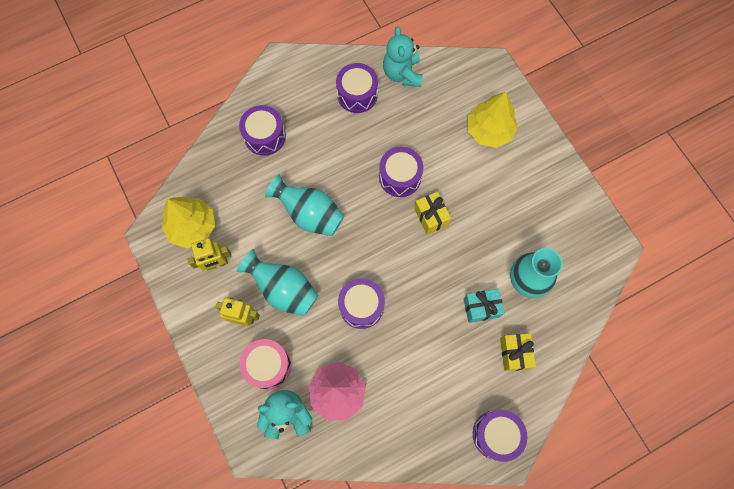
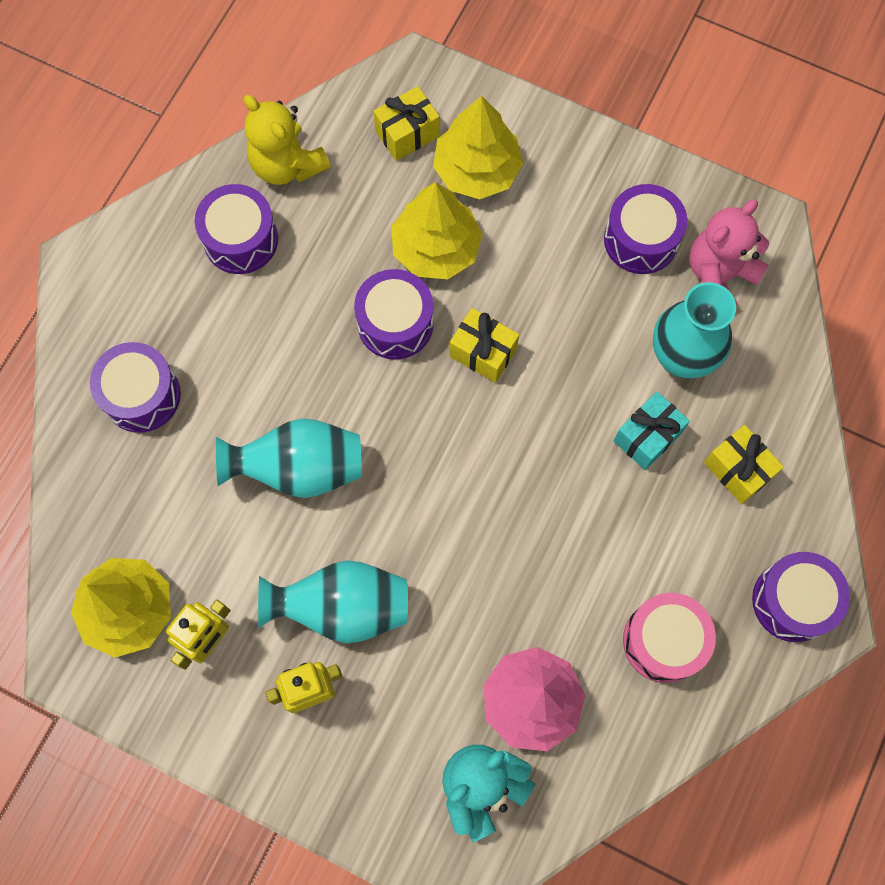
camera: 35 degrees left, 0 degrees up
pink drum [239,339,291,390] -> pink drum moved to [623,593,716,683]
purple drum [338,278,385,329] -> purple drum moved to [604,184,687,274]
turquoise teddy bear [383,26,423,87] -> yellow teddy bear [244,95,331,185]
none -> yellow gift [373,86,440,161]
none -> yellow tree [391,182,483,279]
none -> pink teddy bear [689,199,769,305]

